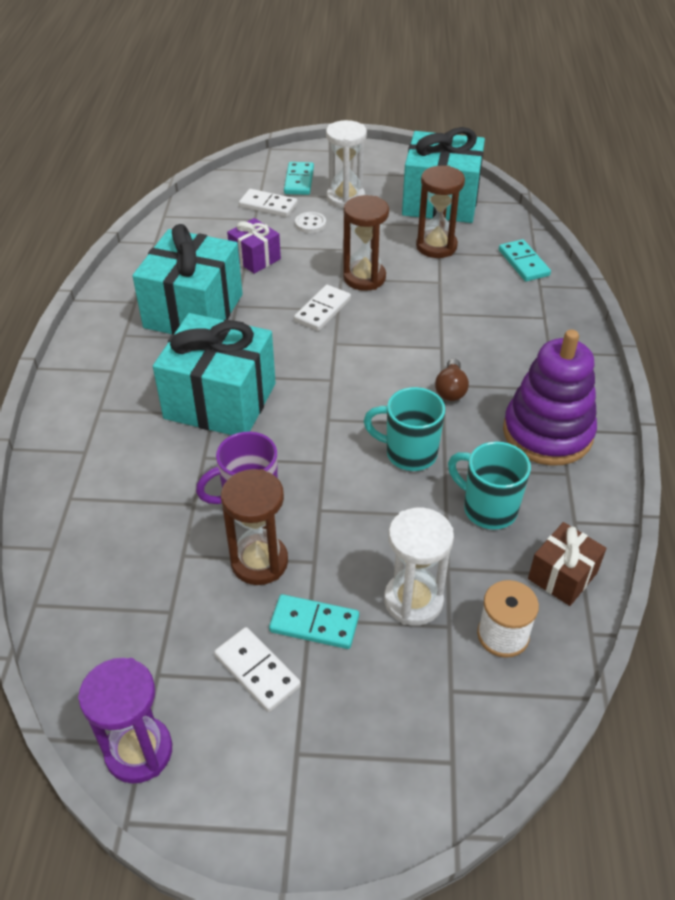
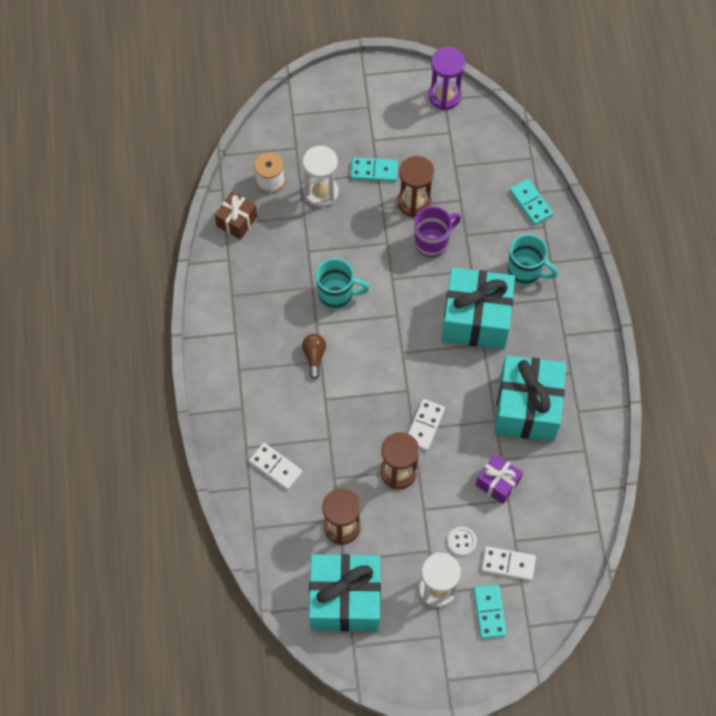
camera: 170 degrees right, 20 degrees up
white domino [214,627,301,712] -> white domino moved to [249,443,303,490]
turquoise mug [448,441,531,530] -> turquoise mug moved to [507,234,558,285]
turquoise domino [499,239,551,282] -> turquoise domino moved to [509,179,554,225]
purple stacking toy [503,330,597,466] -> none

